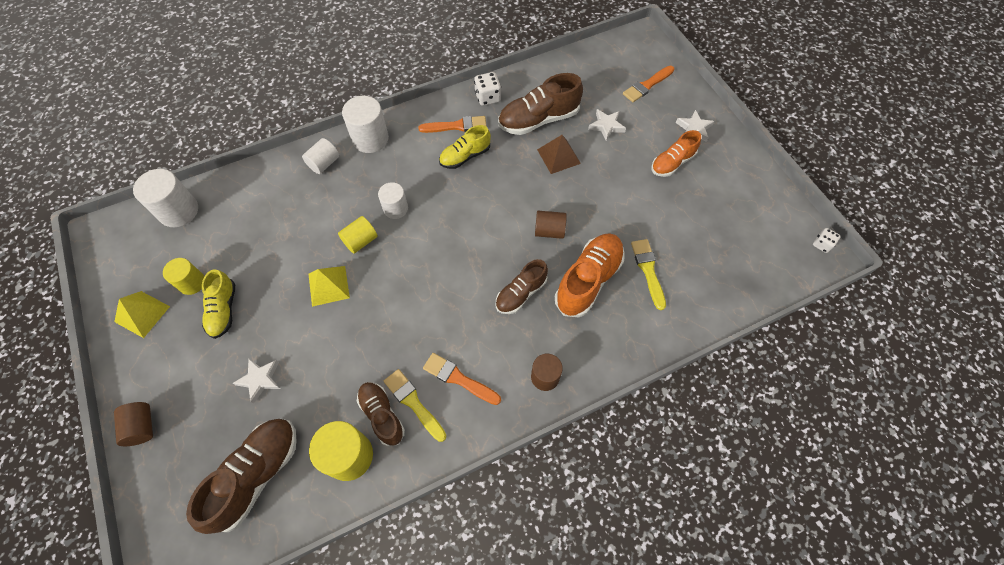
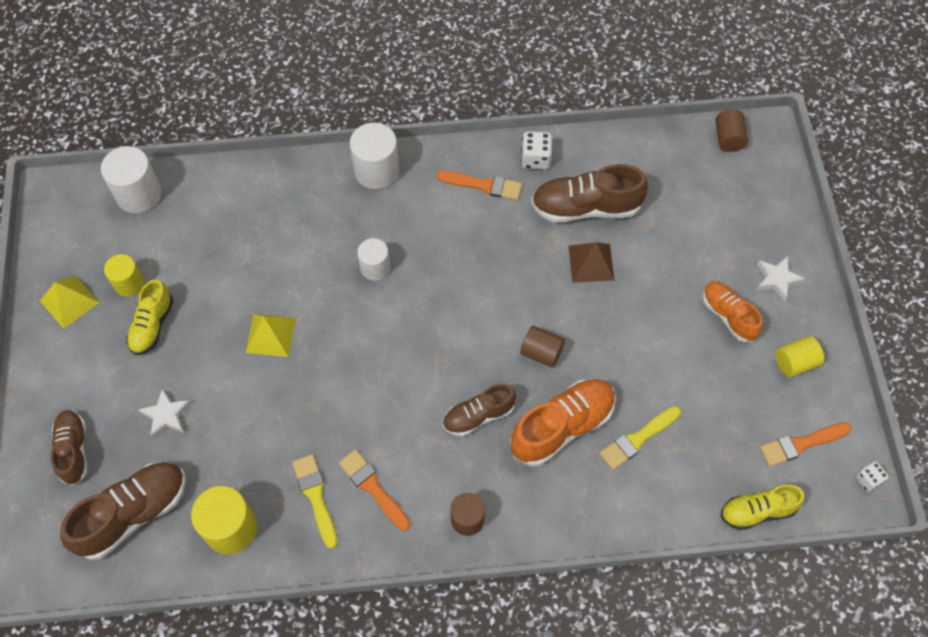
camera: 20 degrees right, 0 degrees up
brown cylinder [114,402,153,446] -> brown cylinder moved to [715,109,748,152]
white cylinder [302,138,339,174] -> none
yellow cylinder [338,216,378,254] -> yellow cylinder moved to [776,336,824,377]
brown shoe [357,382,405,446] -> brown shoe moved to [51,410,87,485]
yellow shoe [439,125,491,169] -> yellow shoe moved to [721,484,805,530]
white star [588,109,626,141] -> none
orange brush [623,66,675,102] -> orange brush moved to [760,422,852,466]
yellow brush [631,239,666,310] -> yellow brush turned 135 degrees counterclockwise [600,406,681,470]
orange shoe [651,130,701,177] -> orange shoe turned 75 degrees clockwise [703,281,763,342]

